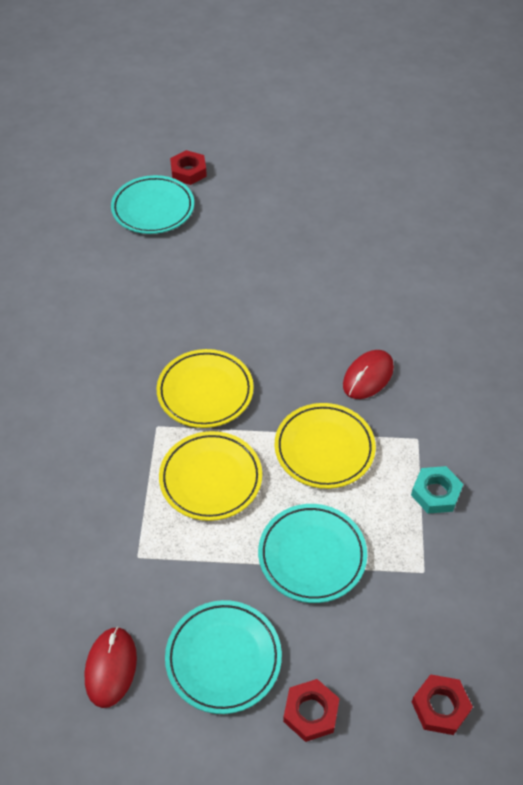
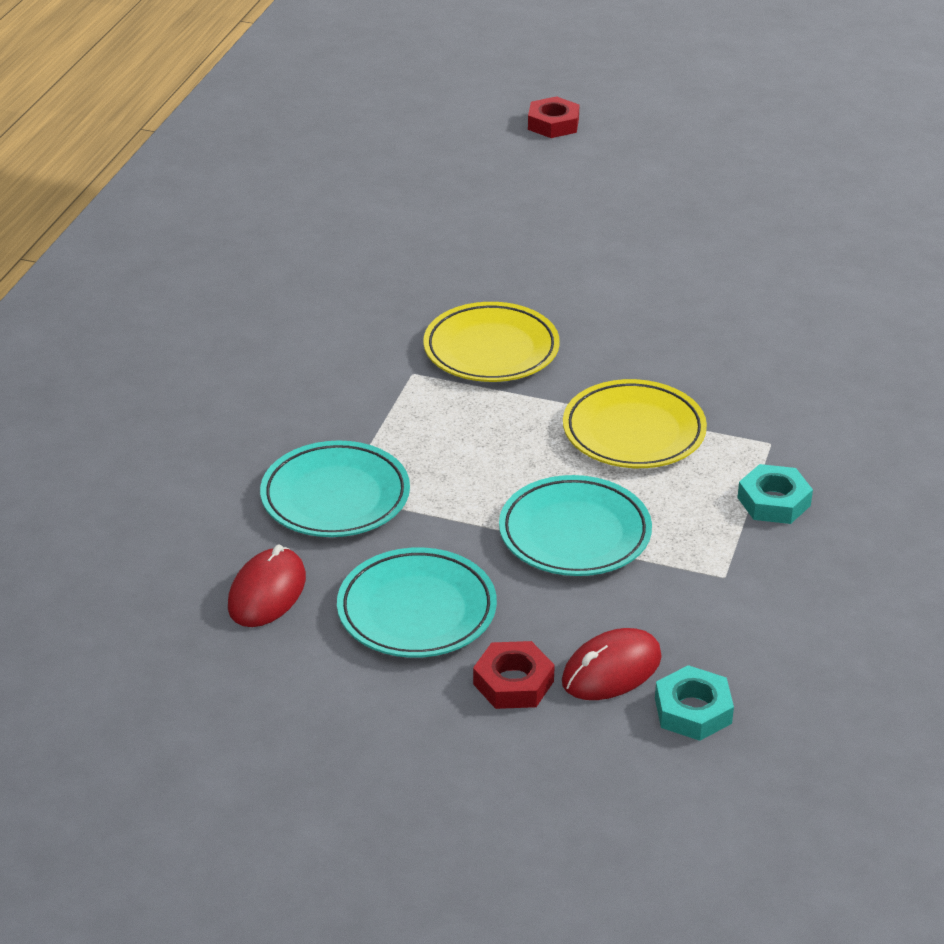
camera: 15 degrees right, 15 degrees down
turquoise plate [111,175,194,234] -> turquoise plate moved to [260,441,410,537]
yellow plate [159,431,262,521] -> none
red mouse [343,350,394,399] -> red mouse moved to [562,628,662,700]
red nut [412,674,473,735] -> turquoise nut [655,665,734,741]

